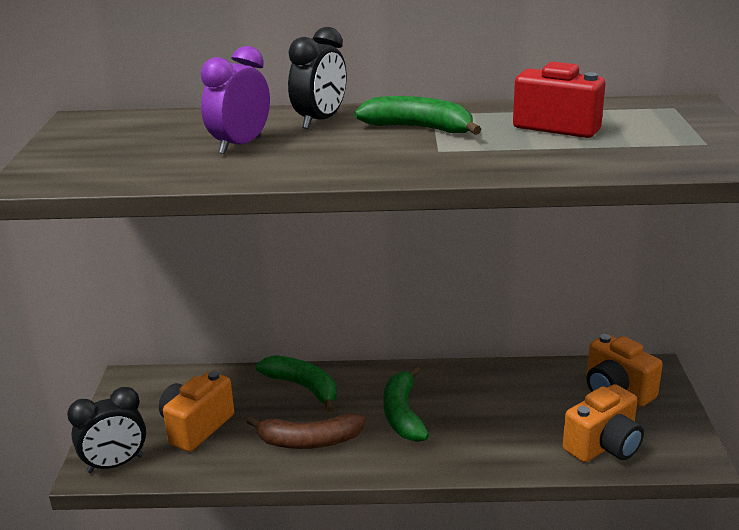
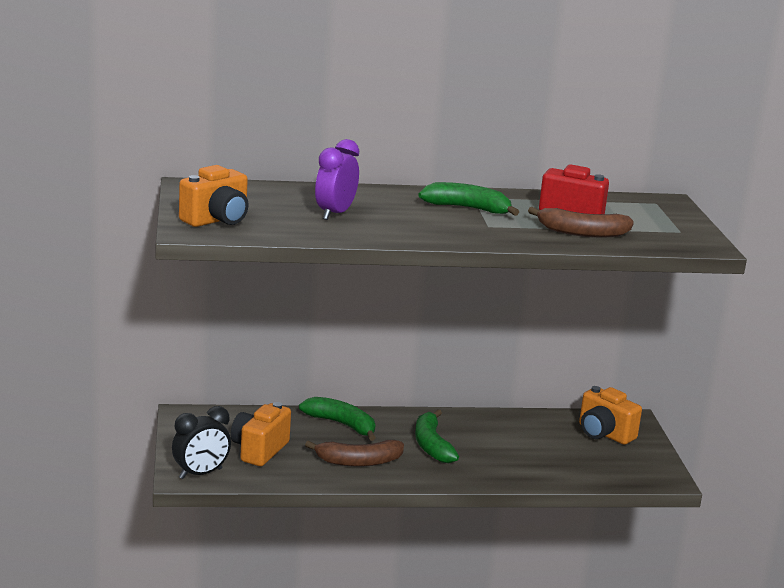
camera: 10 degrees left, 5 degrees down
black clock [288,27,347,129] -> none
orange camera [563,384,644,462] -> orange camera moved to [179,165,249,227]
none -> brown banana [528,207,634,238]

